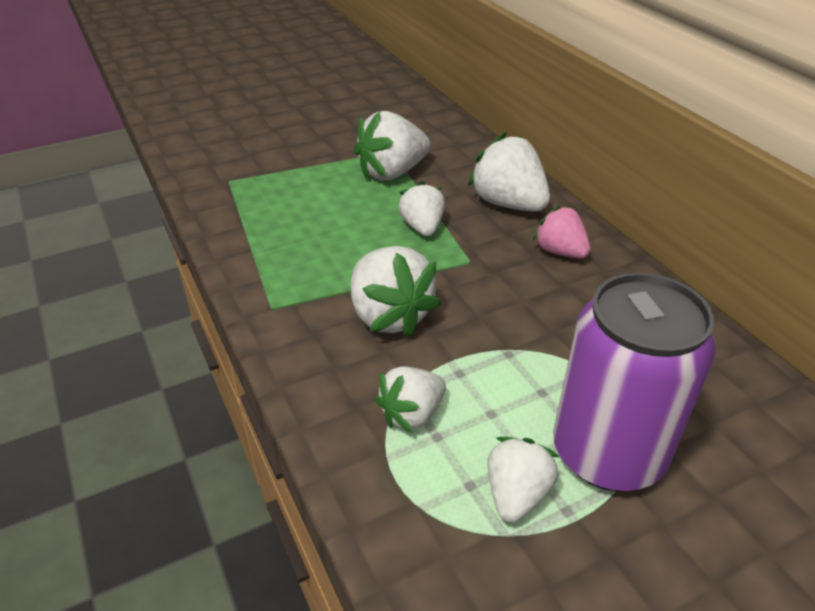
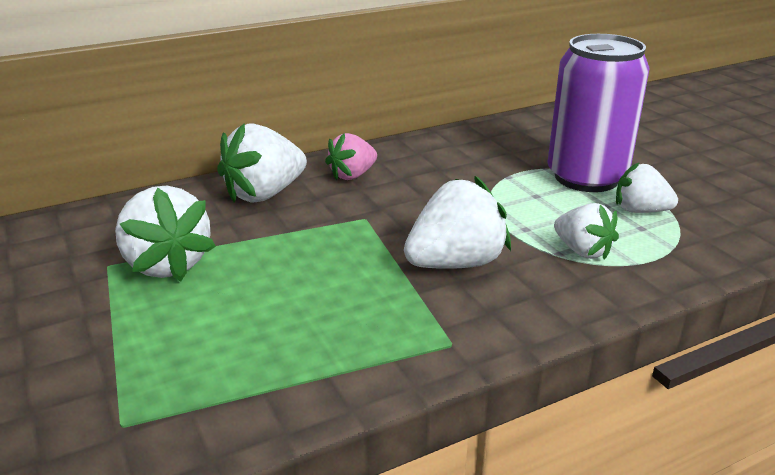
camera: 90 degrees left, 10 degrees down
white strawberry [398,181,445,236] -> none

